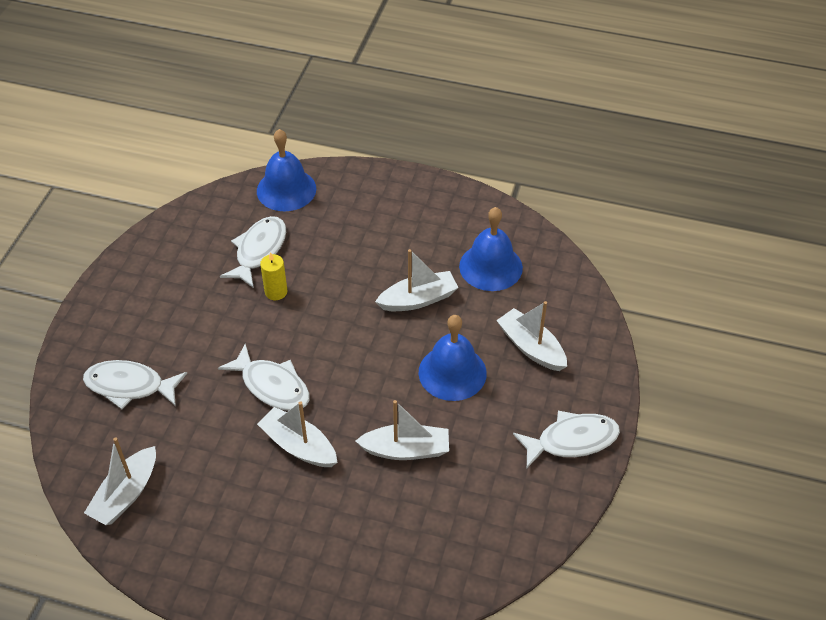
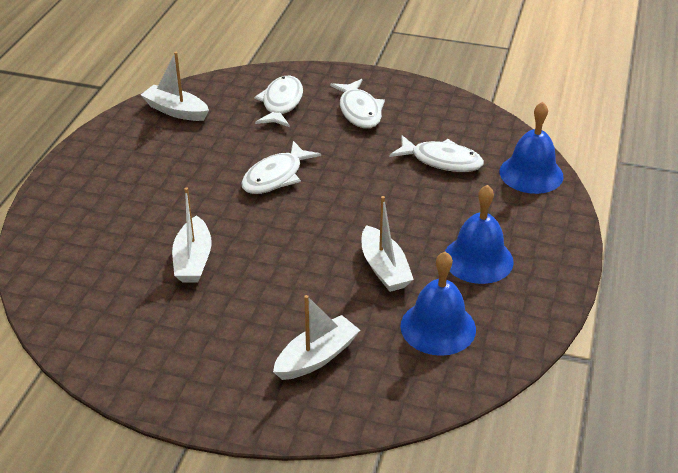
camera: 90 degrees right, 10 degrees down
white boat [257,401,338,467] -> none
yellow candle [260,252,287,300] -> none
blue bell [418,315,487,401] -> blue bell moved to [445,185,514,284]
white fish [513,411,620,468] -> white fish moved to [330,79,385,128]

